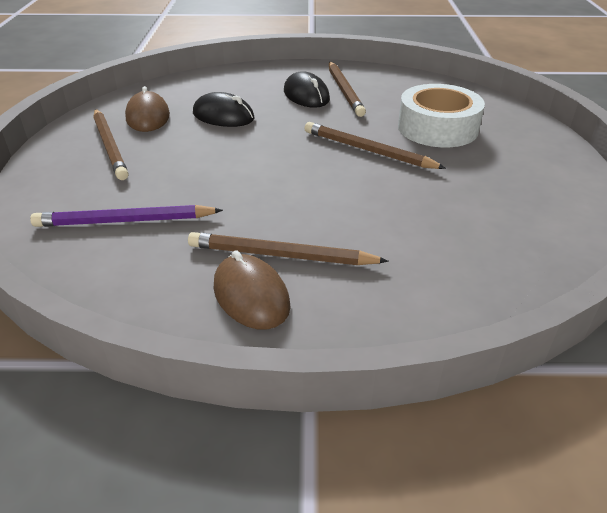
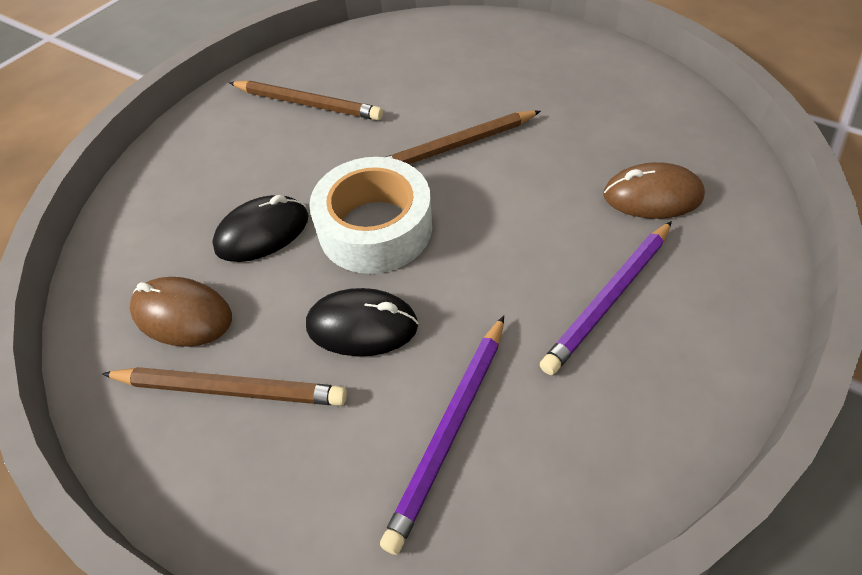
camera: 55 degrees left, 15 degrees up
brown pencil [188,232,389,265] -> purple pencil [540,221,672,375]
brown mouse [214,250,291,330] -> brown mouse moved to [603,162,705,219]
black mouse [284,71,330,108] -> black mouse moved to [306,288,419,356]
white tape [398,84,485,147] -> white tape moved to [309,157,432,274]

